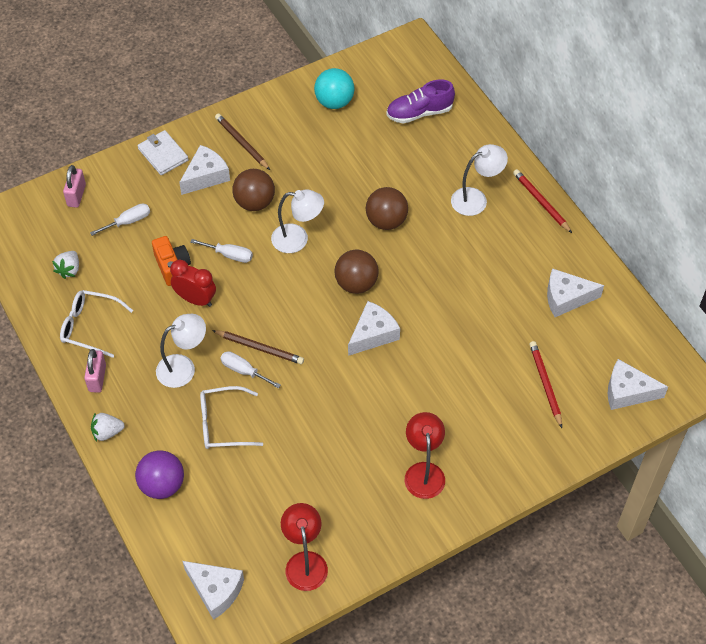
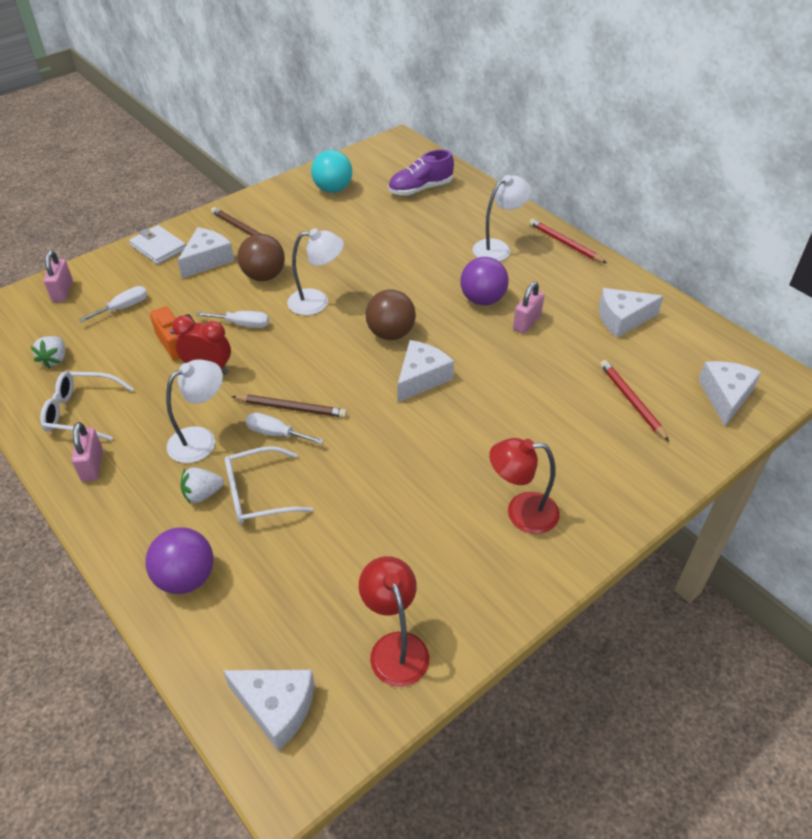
camera: 10 degrees left, 10 degrees down
white strawberry [91,413,125,442] -> white strawberry moved to [181,467,224,505]
brown ball [366,187,408,230] -> none
red lamp [405,412,445,499] -> red lamp turned 75 degrees counterclockwise [489,438,560,534]
white cheese [608,359,668,410] -> white cheese turned 105 degrees clockwise [698,361,761,426]
none -> purple ball [460,257,509,305]
none -> pink padlock [513,282,544,334]

